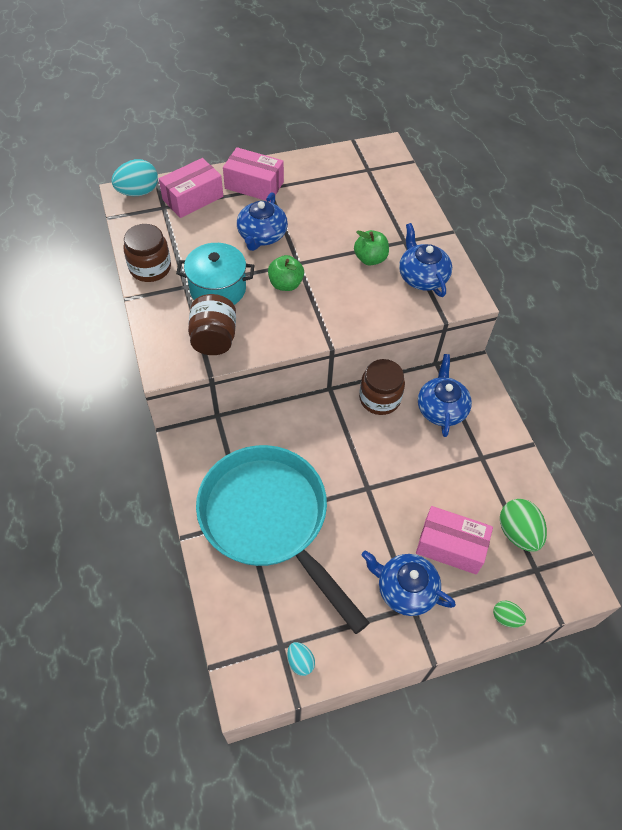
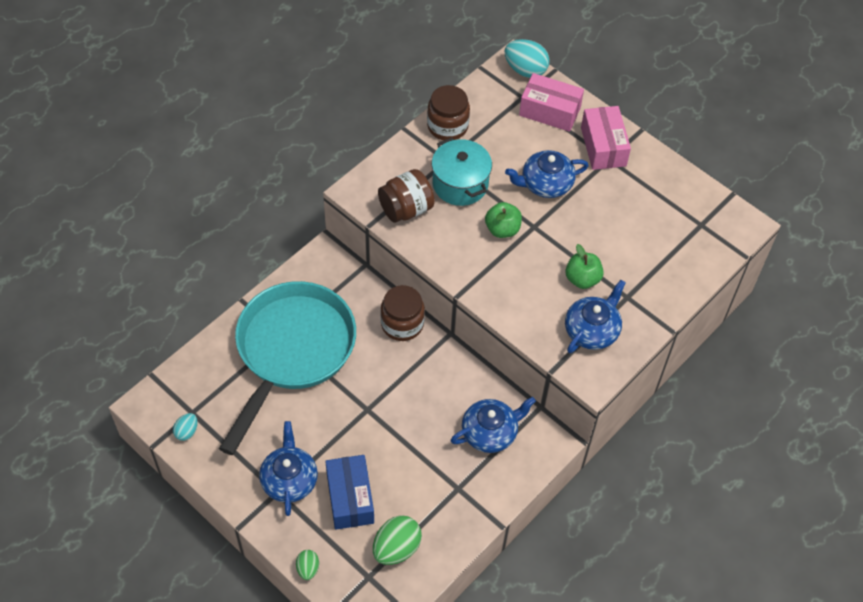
camera: 60 degrees right, 0 degrees up
brown jar [359,359,405,415] -> brown jar moved to [380,285,425,341]
pink box [416,506,493,575] -> blue box [325,455,374,530]

